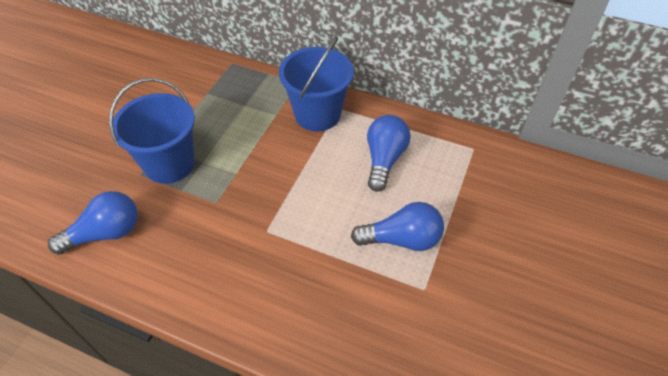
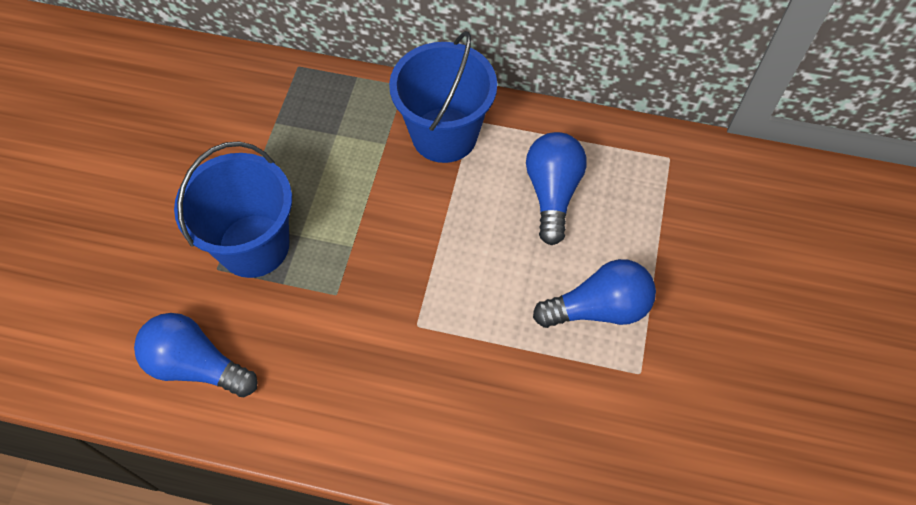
camera: 10 degrees left, 10 degrees up
blue light bulb [48,191,138,255] -> blue light bulb turned 120 degrees counterclockwise [134,313,258,397]

